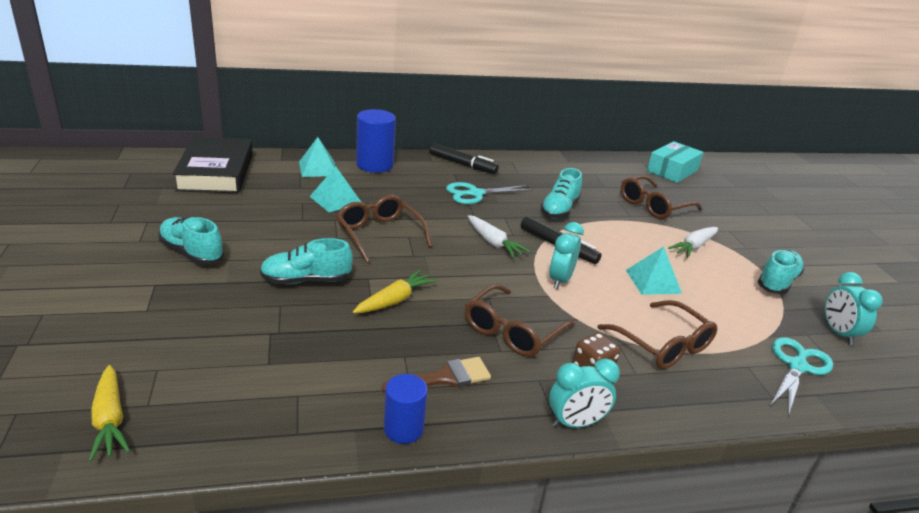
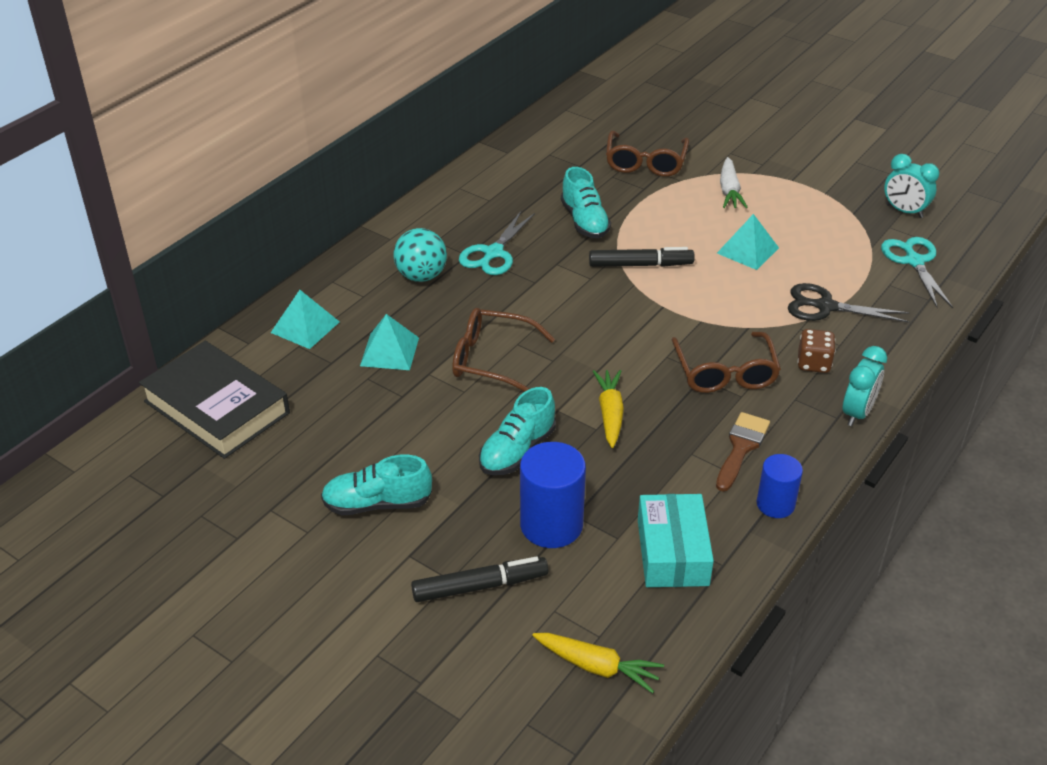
camera: 40 degrees left, 10 degrees up
blue cylinder [356,109,396,173] -> blue cylinder moved to [520,442,586,548]
black marker [429,143,499,174] -> black marker moved to [411,556,549,602]
white carrot [468,215,530,258] -> none
turquoise clock [549,222,584,289] -> none
brown glasses [597,300,717,369] -> black scissors [788,283,910,323]
turquoise box [647,141,703,183] -> turquoise box moved to [638,494,714,587]
turquoise shoe [758,250,804,294] -> none
none -> turquoise ball [393,228,447,282]

